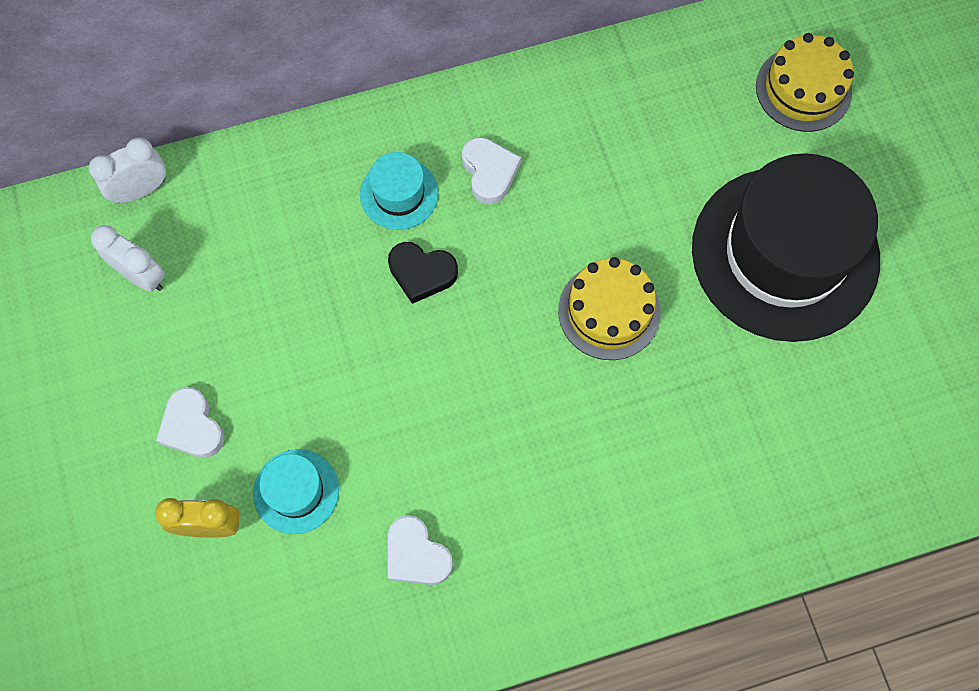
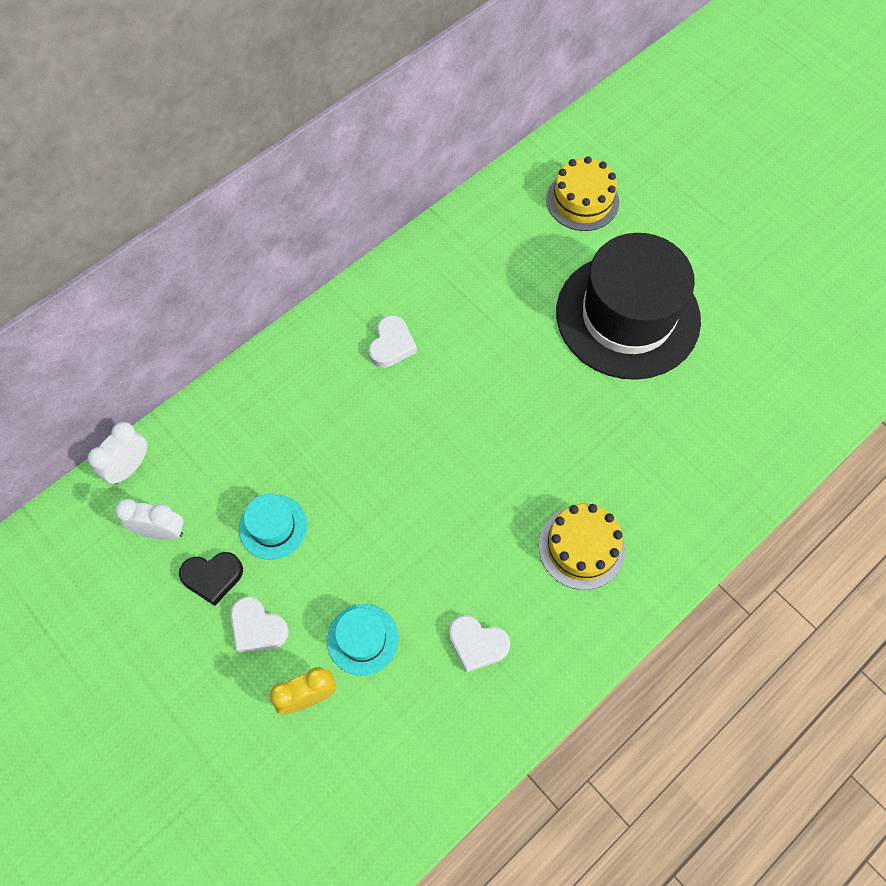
camera: 25 degrees left, 5 degrees down
turquoise hat [360,152,439,230] -> turquoise hat moved to [239,494,307,560]
black heart [388,242,458,304] -> black heart moved to [179,552,243,606]
white heart [462,137,521,204] -> white heart turned 60 degrees clockwise [369,315,417,368]
yellow cake [558,257,661,360] -> yellow cake moved to [539,504,625,590]

